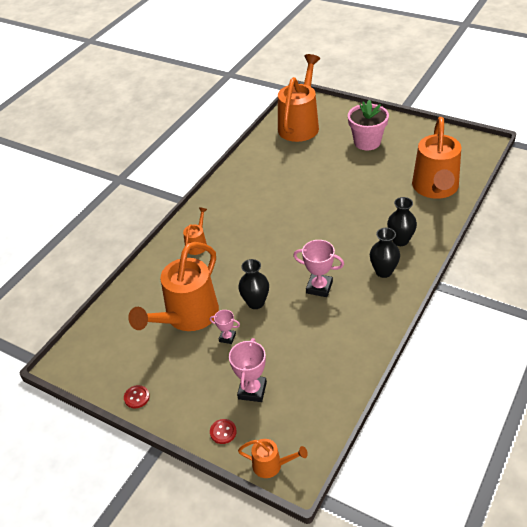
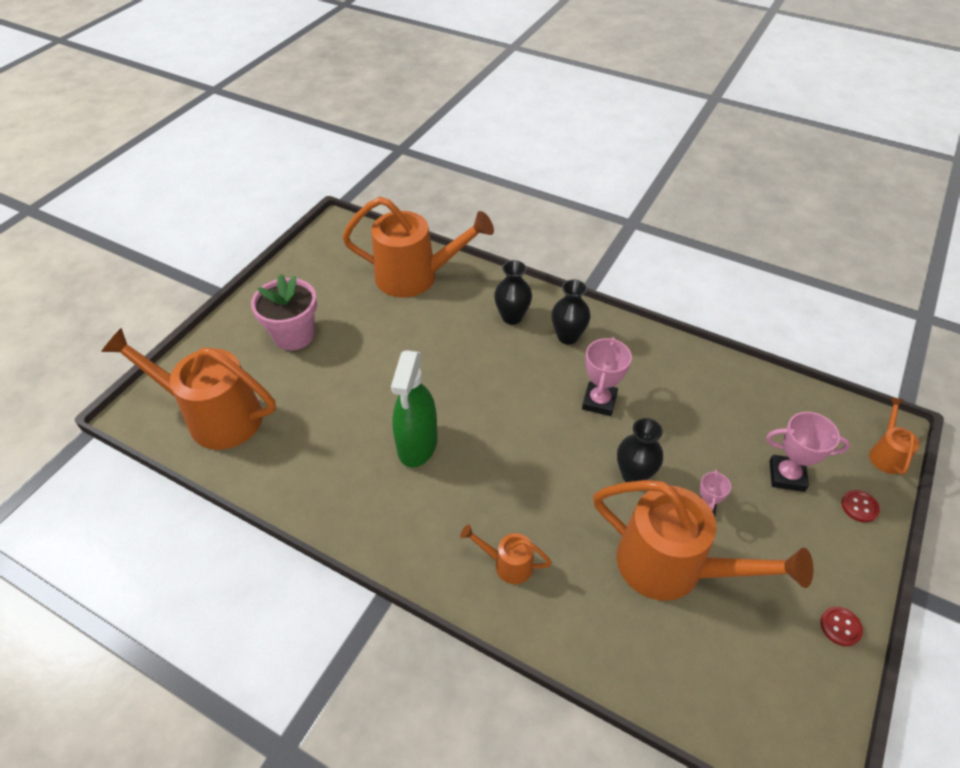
camera: 95 degrees left, 5 degrees up
none -> green spray bottle [391,350,437,467]

